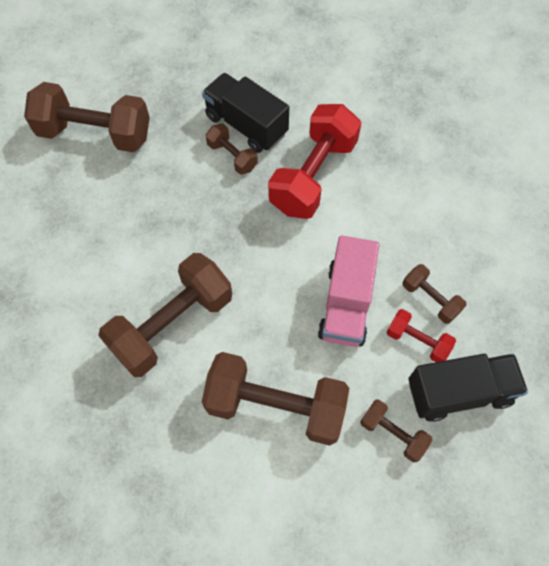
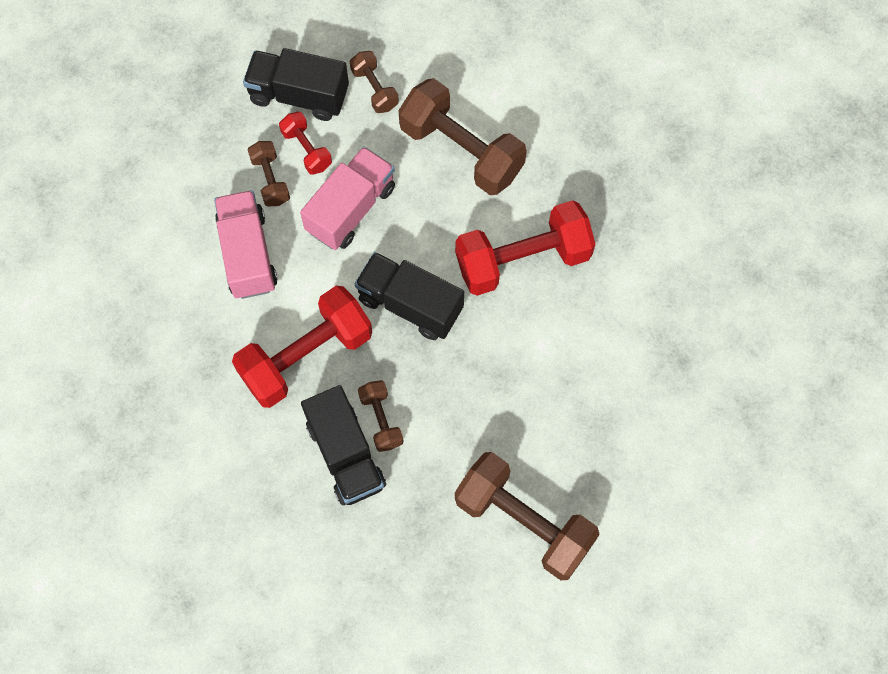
camera: 155 degrees left, 5 degrees up
brown dumbbell [98,253,232,377] -> red dumbbell [455,200,595,296]
none -> pink truck [214,190,277,299]
none -> black truck [355,252,464,340]

